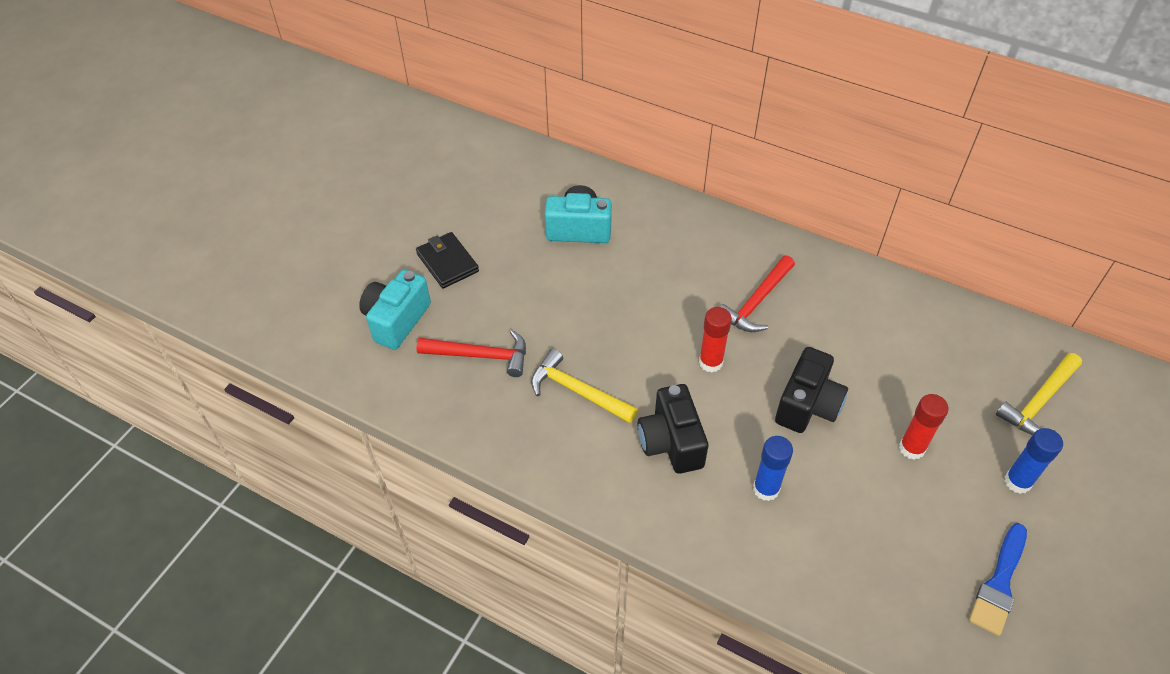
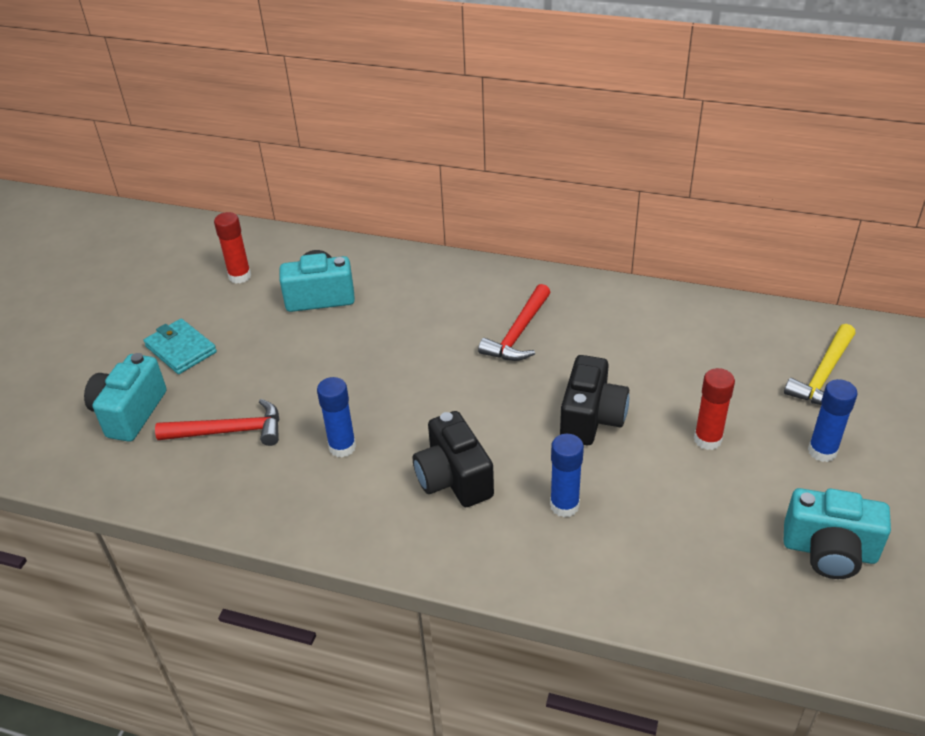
camera: 10 degrees left, 10 degrees down
black wallet [416,232,479,289] -> turquoise wallet [143,318,217,374]
yellow hammer [531,349,638,423] -> blue glue stick [317,377,356,458]
red glue stick [699,307,732,372] -> red glue stick moved to [214,212,251,284]
blue brush [969,523,1027,636] -> turquoise camera [784,488,891,579]

